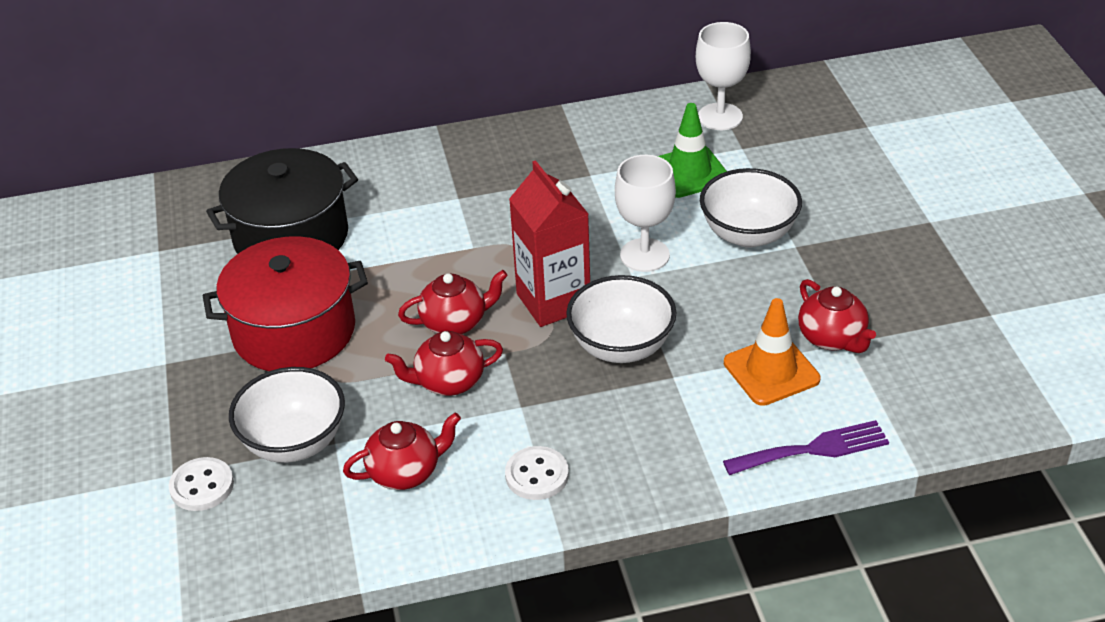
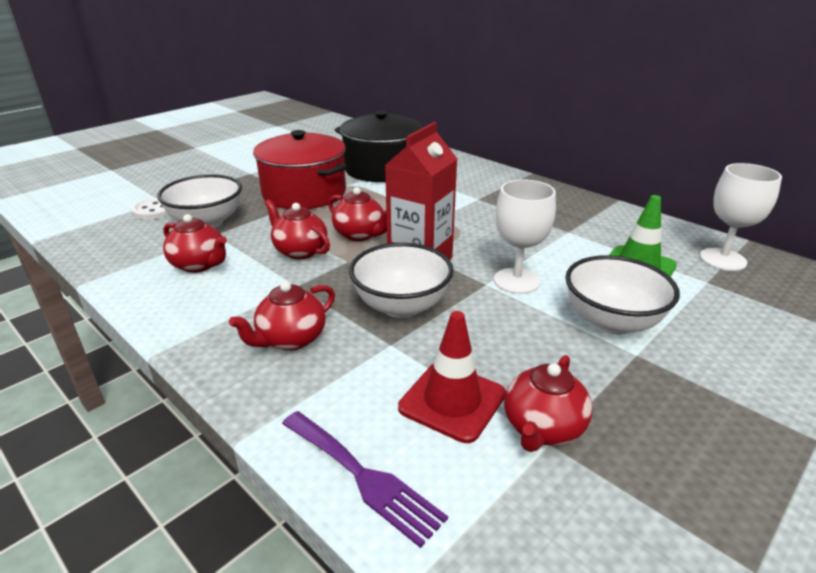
camera: 55 degrees right, 10 degrees down
white button [505,446,569,500] -> none
orange traffic cone [724,298,820,406] -> red traffic cone [398,311,506,443]
none -> red teapot [229,281,335,351]

